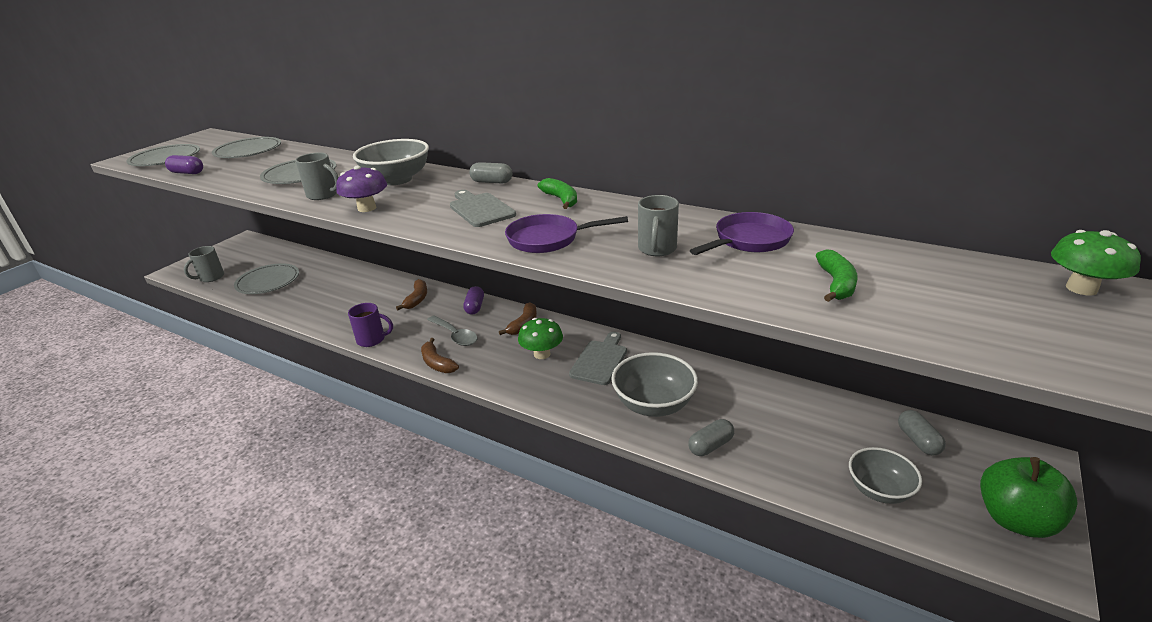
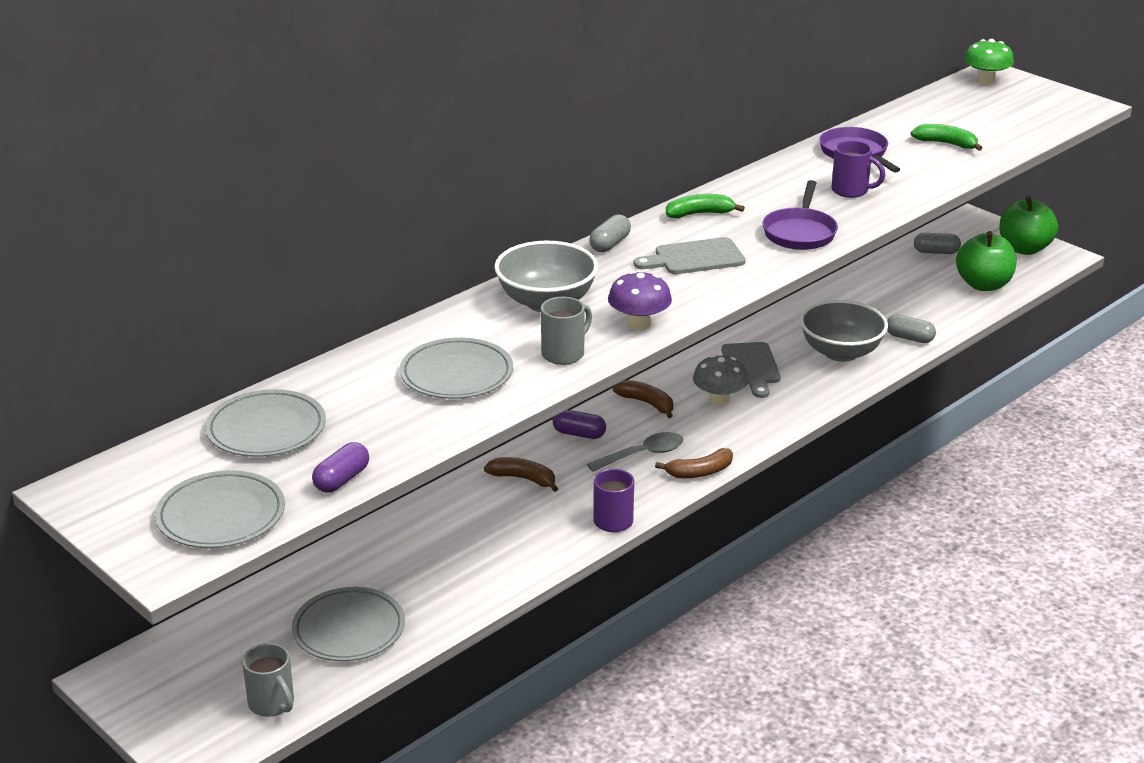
camera: 75 degrees left, 0 degrees up
green mushroom [518,318,563,359] -> grey mushroom [693,355,748,406]
grey cutting board [569,332,627,385] -> grey cutting board turned 135 degrees counterclockwise [722,342,780,398]
grey mug [638,195,679,256] -> purple mug [831,140,885,198]
grey capsule [688,419,734,456] -> grey capsule turned 45 degrees counterclockwise [887,315,936,343]
grey bowl [849,447,922,504] -> green apple [956,231,1016,291]

